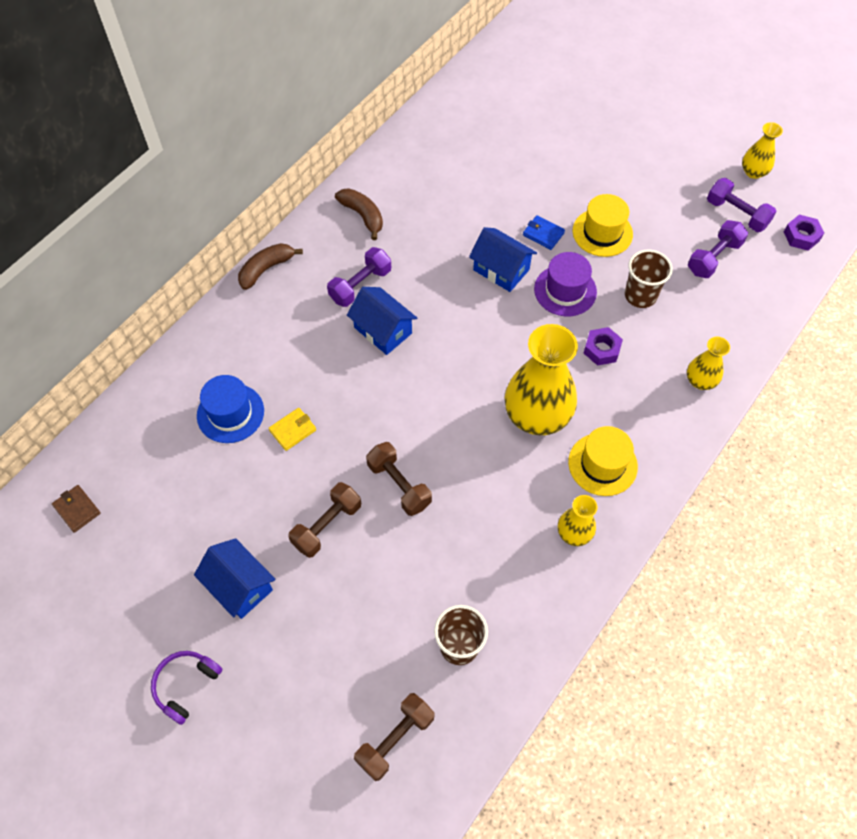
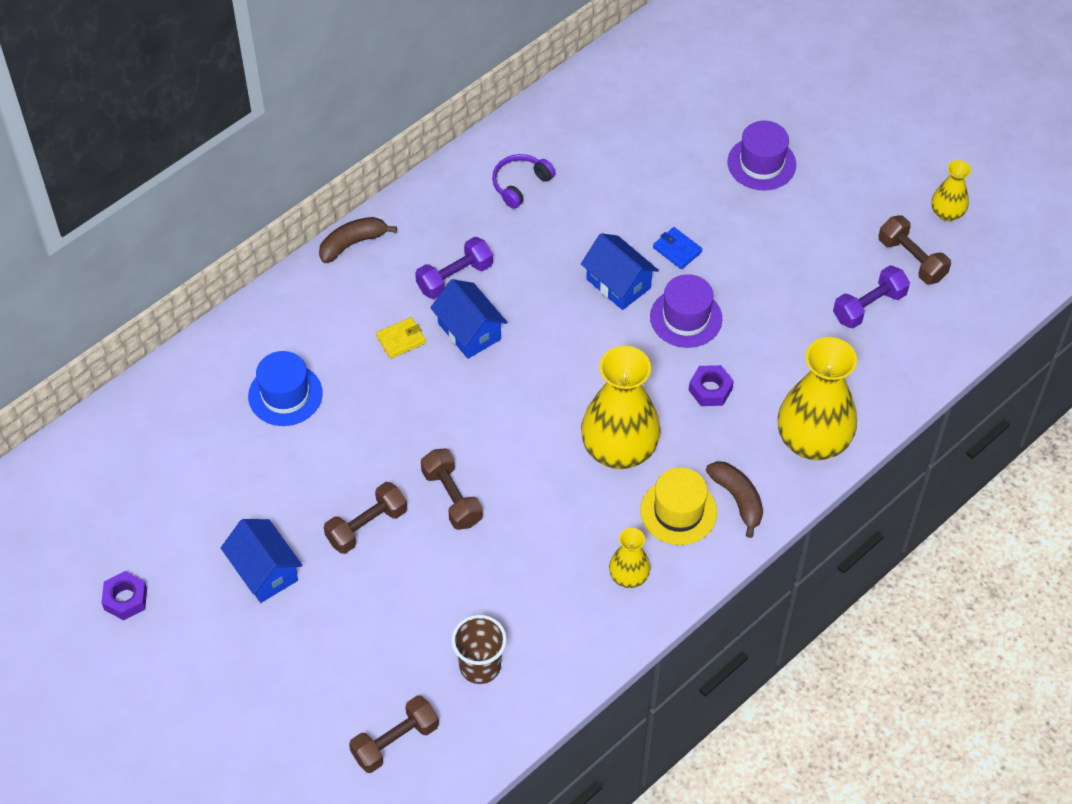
camera: 10 degrees right, 5 degrees down
brown wallet [52,485,101,533] -> none
purple headphones [151,651,222,725] -> purple headphones moved to [492,154,556,209]
yellow wallet [269,408,316,451] -> yellow wallet moved to [376,317,426,359]
brown banana [335,188,383,240] -> brown banana moved to [706,461,763,538]
yellow hat [573,194,633,257] -> none
brown cup [625,249,673,308] -> none
yellow vase [687,337,730,390] -> yellow vase [778,337,857,460], size x1.99
purple dumbbell [707,178,776,232] -> brown dumbbell [879,215,951,285]
purple nut [784,215,824,251] -> purple nut moved to [101,571,147,620]
none -> purple hat [728,121,796,191]

